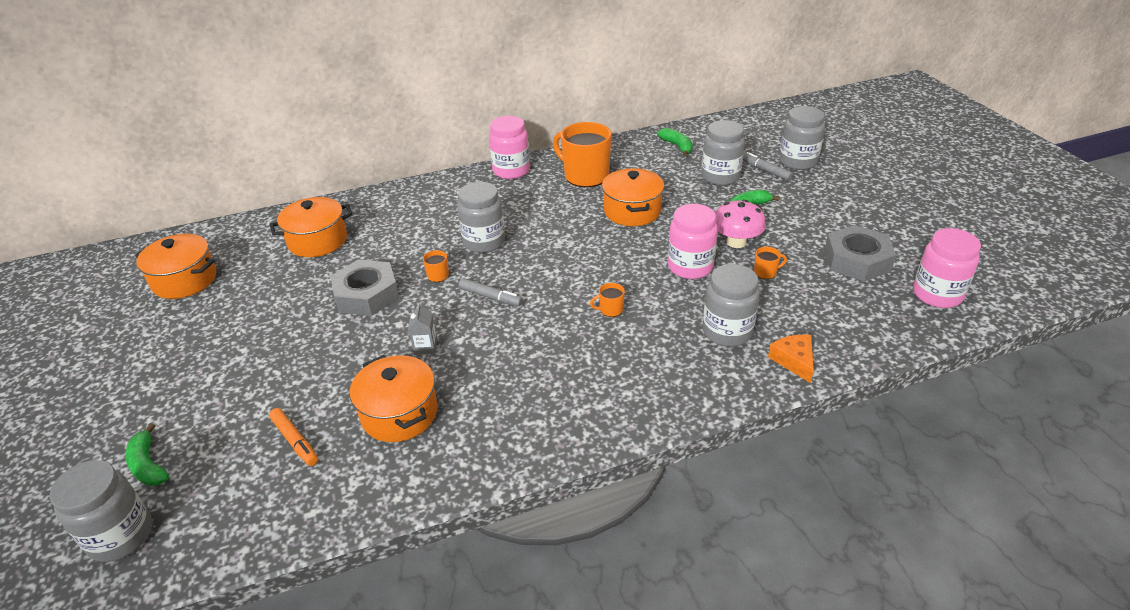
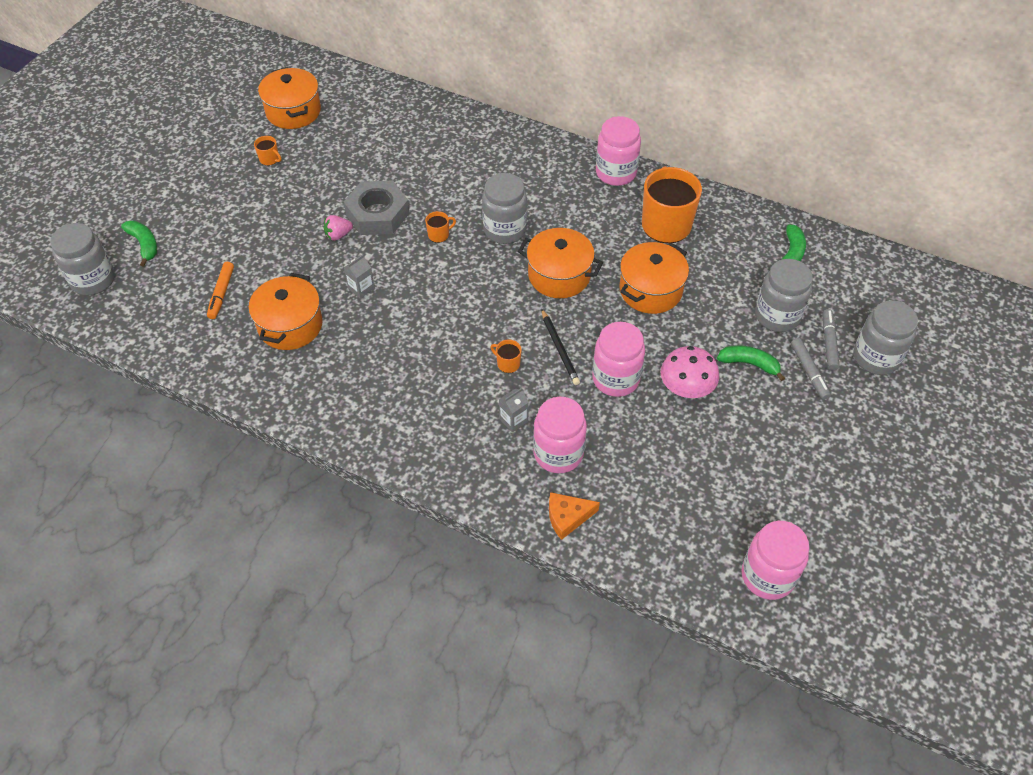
camera: 45 degrees right, 15 degrees up
green banana [125,423,169,486] -> green banana turned 135 degrees clockwise [121,220,157,267]
orange pot [270,197,353,257] -> orange pot moved to [518,228,603,298]
grey marker [459,278,523,306] -> grey marker moved to [791,338,831,400]
grey jar [702,264,760,347] -> pink jar [533,397,587,473]
orange mug [754,247,787,279] -> orange mug moved to [254,136,281,166]
orange cheese [768,335,814,383] -> orange cheese turned 135 degrees counterclockwise [549,492,600,540]
grey nut [824,225,896,282] -> none
none -> pink strawberry [324,215,353,241]
none -> grey carton [499,388,529,432]
none -> black pencil [542,309,580,385]

